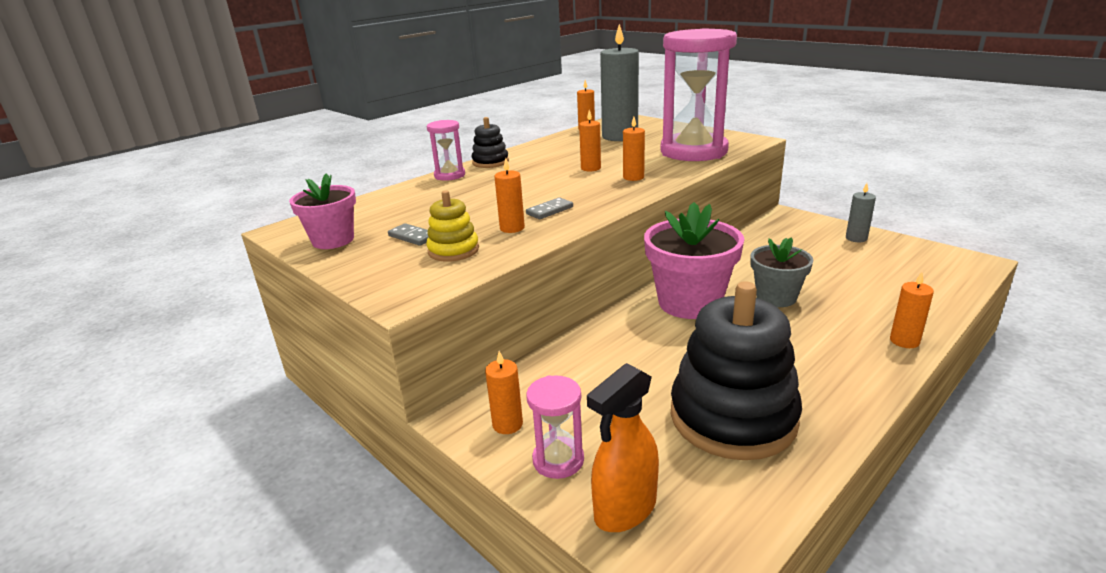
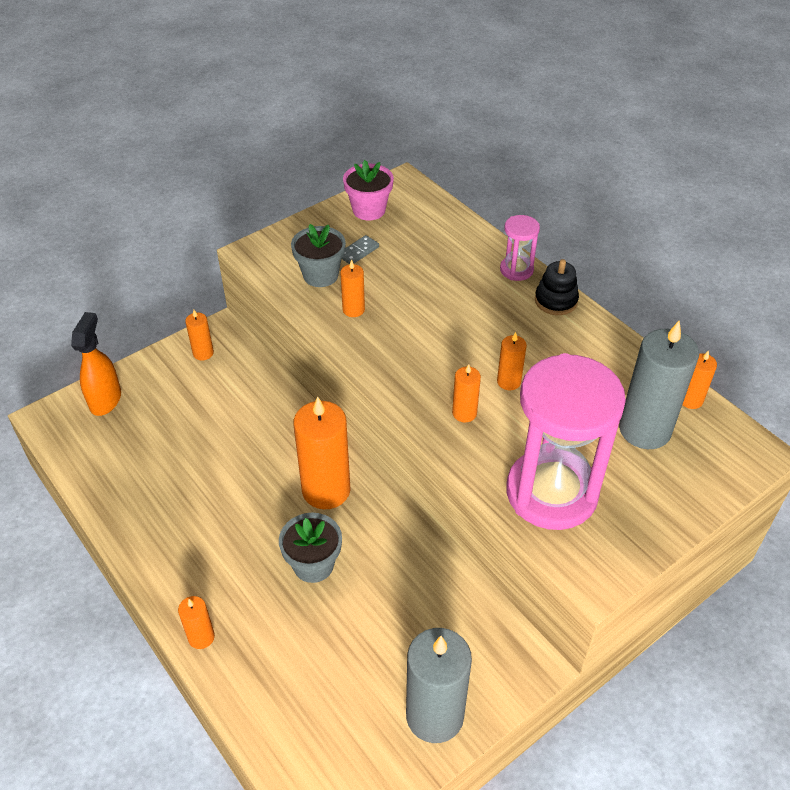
camera: 95 degrees right, 20 degrees up
yellow stacking toy [426,190,479,262] -> grey flower pot [291,224,346,287]
grey domino [526,197,573,219] -> none
pink hourglass [526,375,584,479] -> none
orange spray bottle [587,363,659,532] -> orange spray bottle turned 45 degrees clockwise [71,312,121,416]
pink flower pot [644,202,744,319] -> orange candle [294,396,351,509]
black stacking toy [671,281,802,460] -> none
grey candle [846,183,876,242] -> grey candle [406,628,472,743], size x2.07

